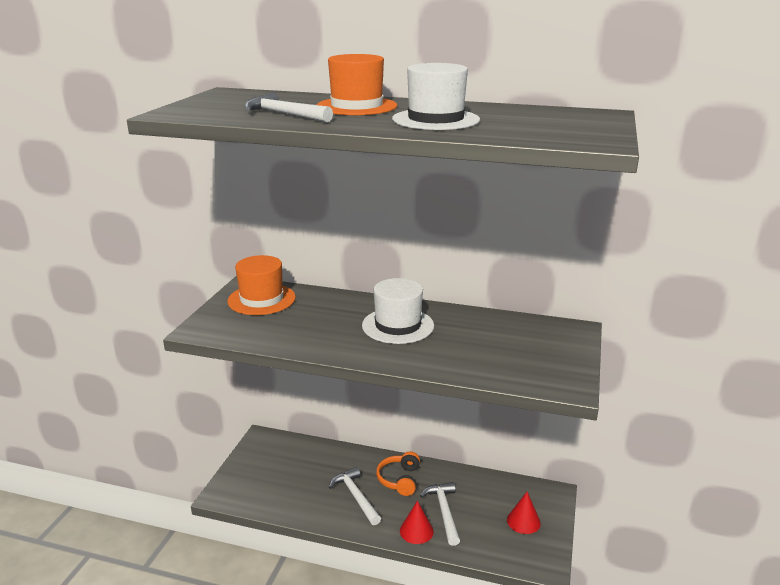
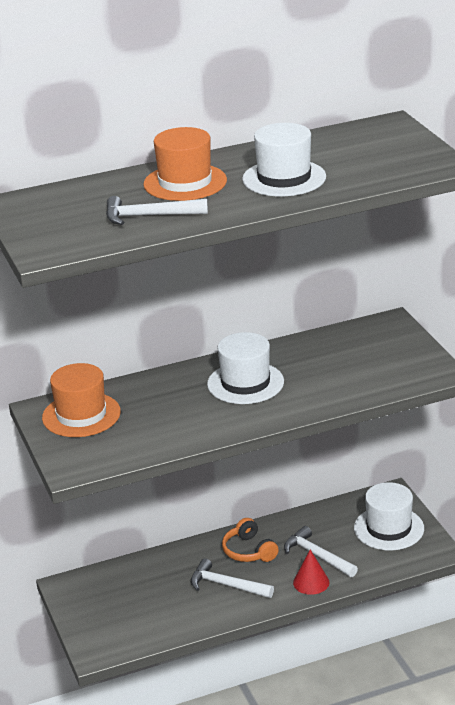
camera: 35 degrees left, 5 degrees up
red cone [507,492,541,534] -> white hat [354,482,424,550]

